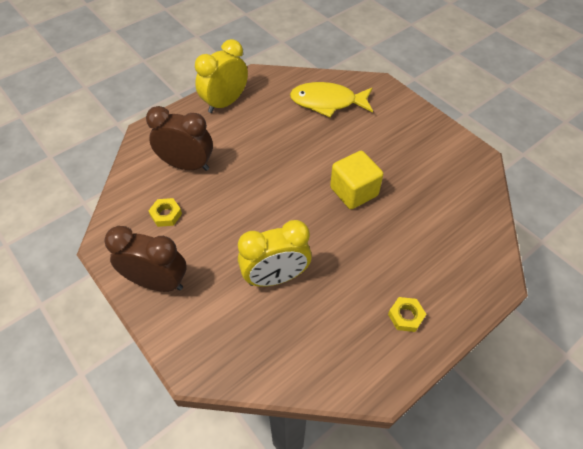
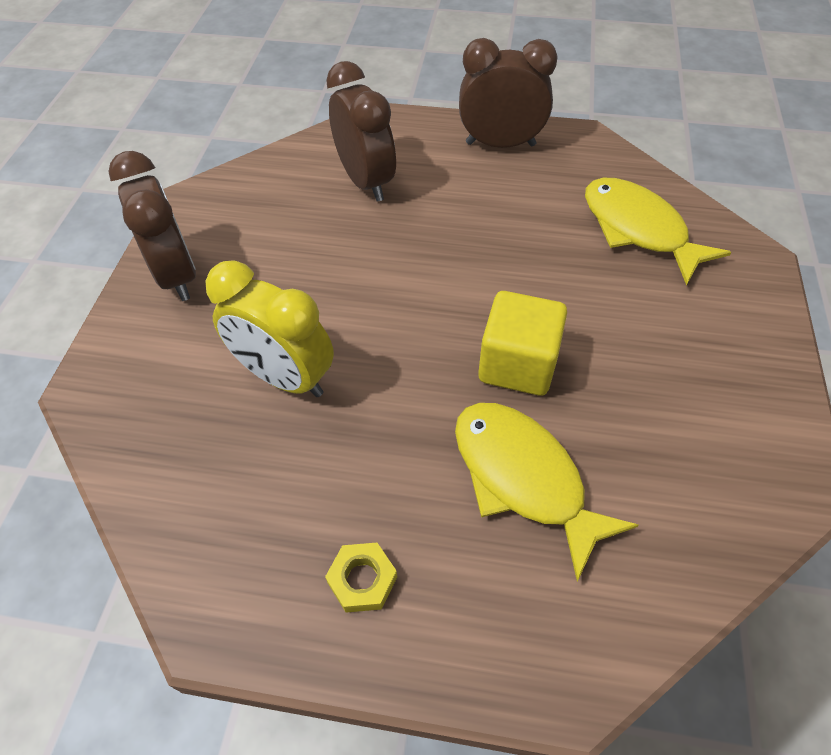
camera: 50 degrees right, 0 degrees up
yellow nut [149,198,182,227] -> none
yellow clock [195,39,248,113] -> brown clock [459,38,558,148]
none -> yellow fish [455,403,639,581]

